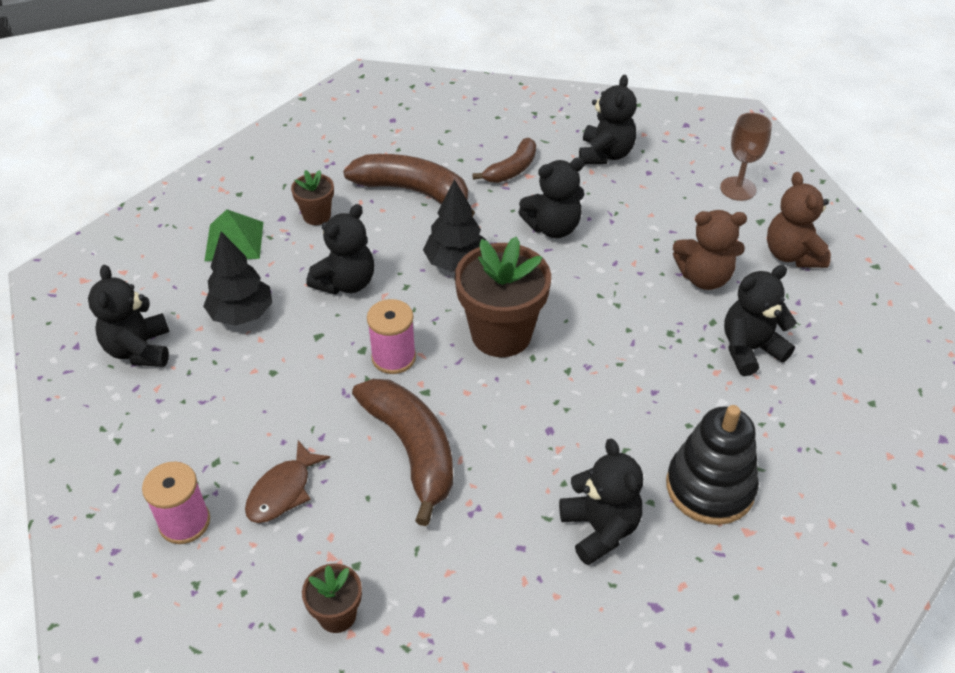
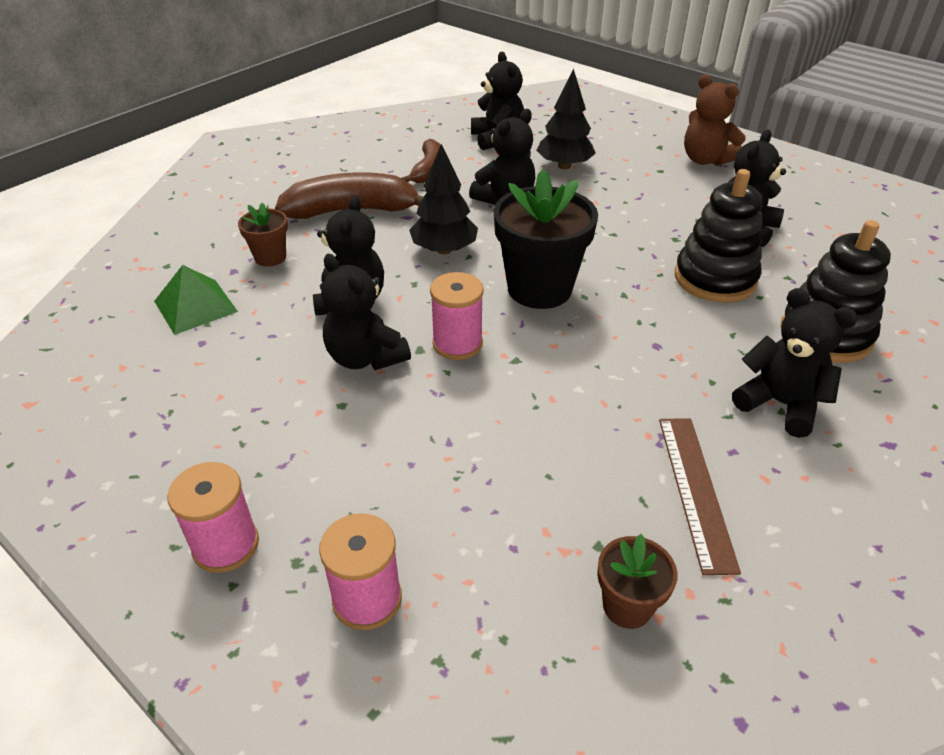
camera: 30 degrees left, 5 degrees down
black teddy bear [88,265,169,367] -> black teddy bear moved to [321,254,411,370]
black tree [203,232,272,326] -> black tree moved to [536,68,596,169]
brown fish [245,440,331,523] -> none
brown banana [352,379,453,526] -> none
brown flower pot [455,236,551,357] -> black flower pot [494,169,598,309]
brown teddy bear [673,210,747,290] -> none
brown goblet [720,113,772,201] -> none
none -> pink spool [167,462,259,573]
none -> brown ruler [659,418,741,575]
none -> black stacking toy [675,169,763,303]

